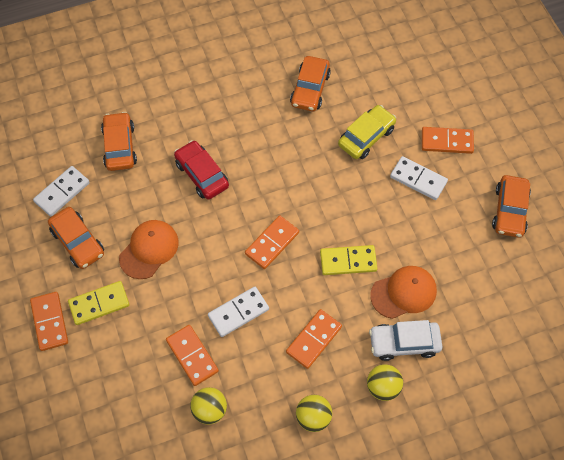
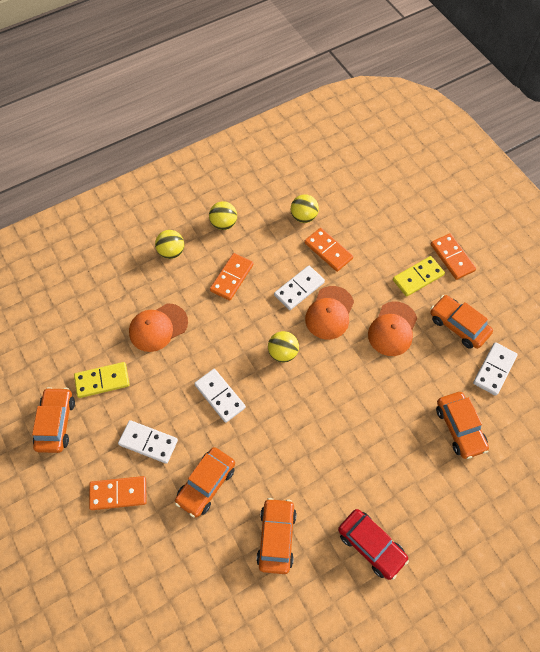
camera: 170 degrees right, 0 degrees up
red car [174,140,229,200] -> red car moved to [338,509,409,580]
orange domino [245,216,299,269] -> yellow ball [268,331,299,362]
yellow domino [320,245,377,275] -> yellow domino moved to [74,362,130,398]
yellow car [338,105,396,159] -> orange car [175,447,235,518]
white car [369,320,443,361] -> none
none -> white domino [194,369,246,423]
none -> orange cap [305,286,354,340]

